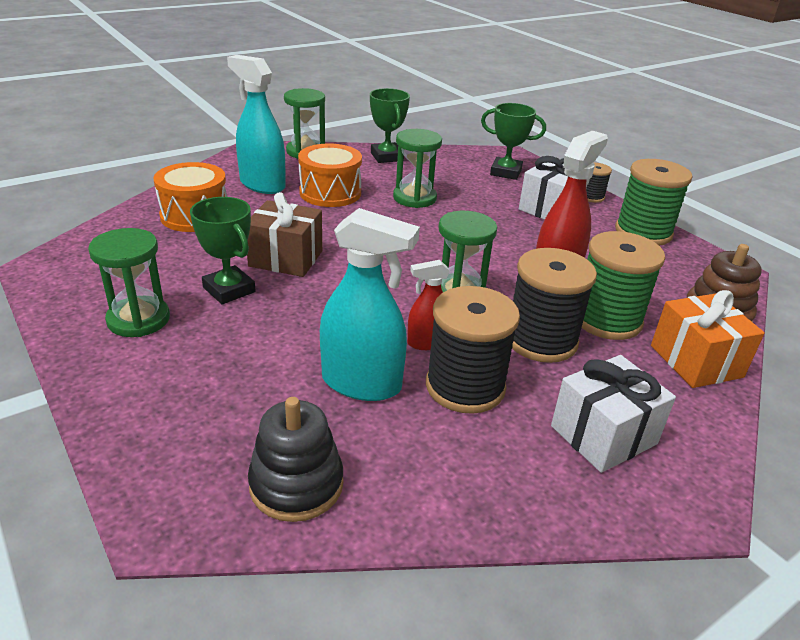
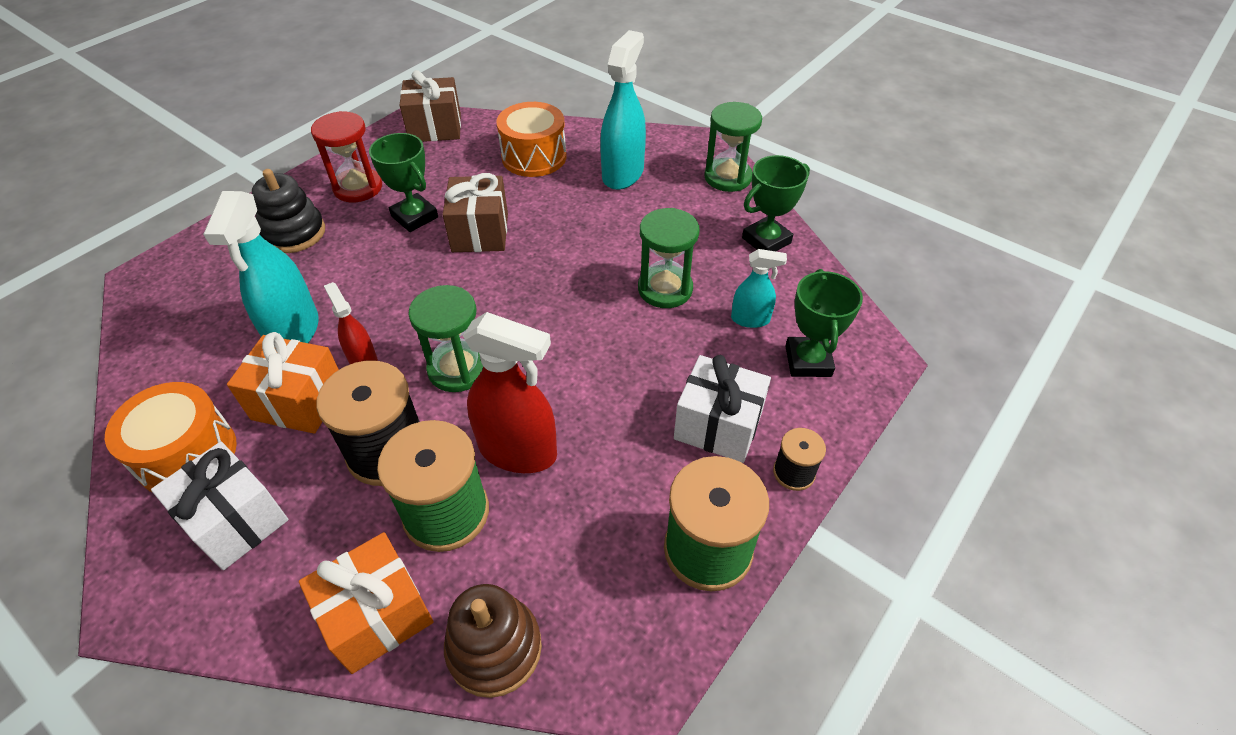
camera: 75 degrees right, 15 degrees up
green hourglass [88,228,170,337] -> red hourglass [311,111,382,202]
green trophy [190,197,256,304] -> green trophy turned 75 degrees counterclockwise [369,133,438,232]
black stacking toy [248,397,343,522] -> black stacking toy moved to [252,169,325,253]
orange drum [298,143,362,207] -> orange drum moved to [105,382,237,493]
black spool [426,286,520,414] -> orange gift [227,332,339,434]
none -> brown gift [399,70,461,142]
none -> turquoise spray bottle [731,249,787,328]

